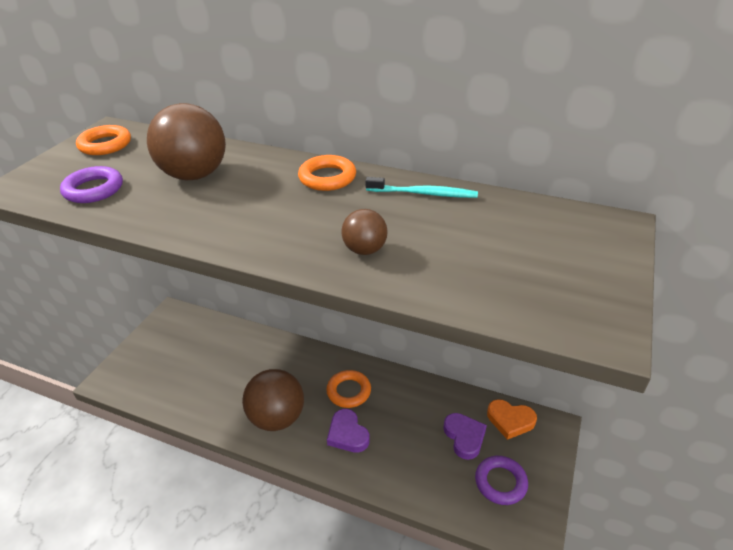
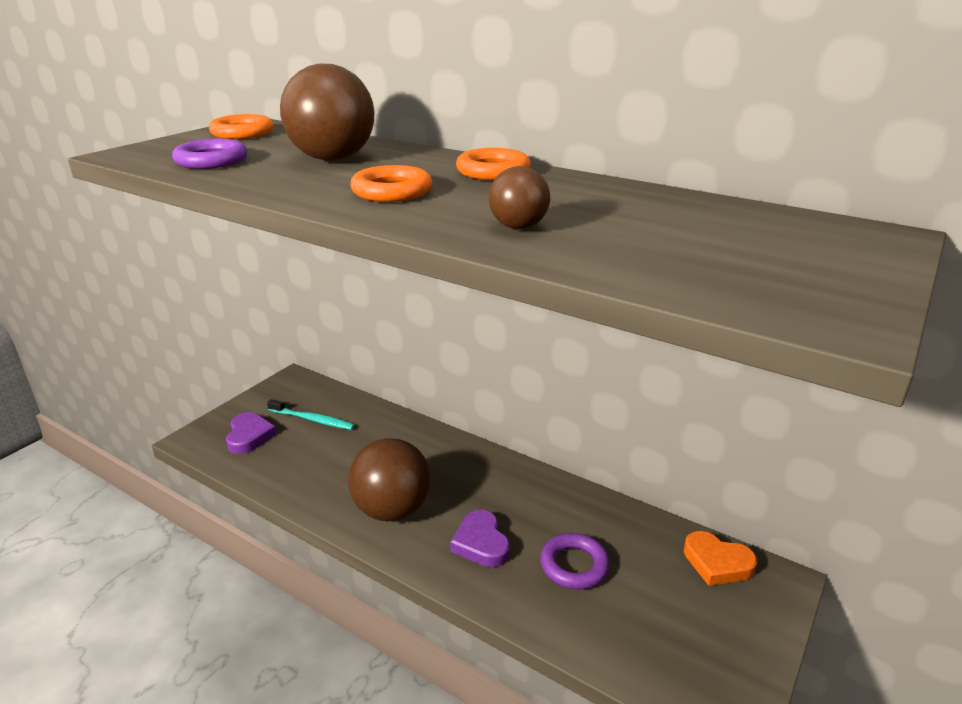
camera: 10 degrees right, 10 degrees down
orange ring [326,370,371,408] -> orange ring moved to [350,165,432,202]
turquoise toothbrush [365,177,478,198] -> turquoise toothbrush moved to [267,399,355,430]
purple heart [443,413,487,460] -> purple heart moved to [226,412,277,454]
purple ring [475,456,528,505] -> purple ring moved to [540,533,610,589]

